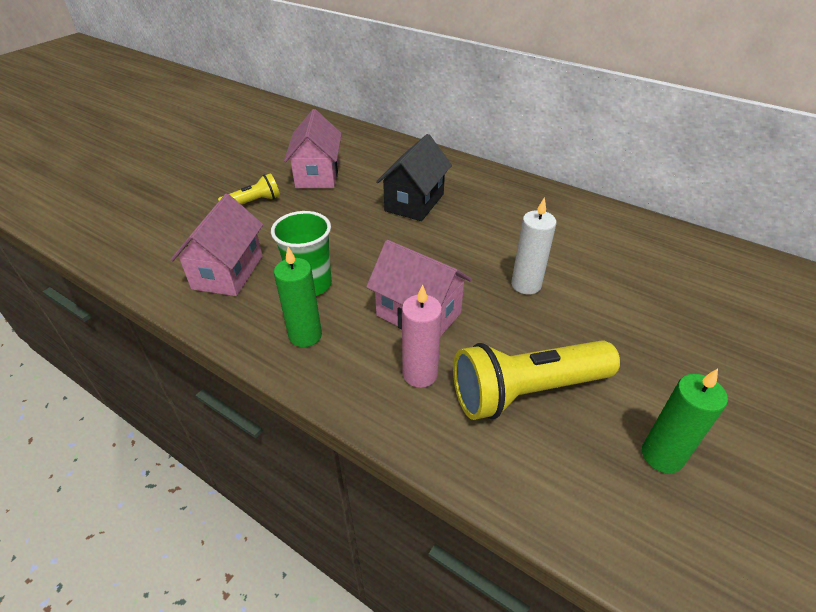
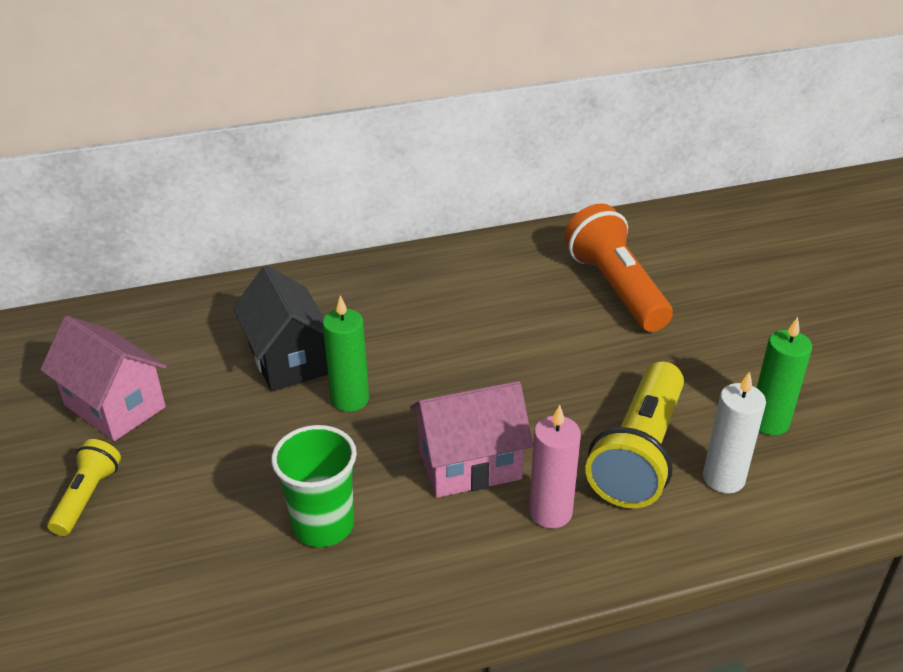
camera: 50 degrees left, 5 degrees down
pink house [170,194,263,296] -> none
green candle [274,247,322,347] -> green candle moved to [322,295,369,412]
white candle [511,197,556,295] -> white candle moved to [703,371,766,493]
none -> orange flashlight [564,204,673,332]

